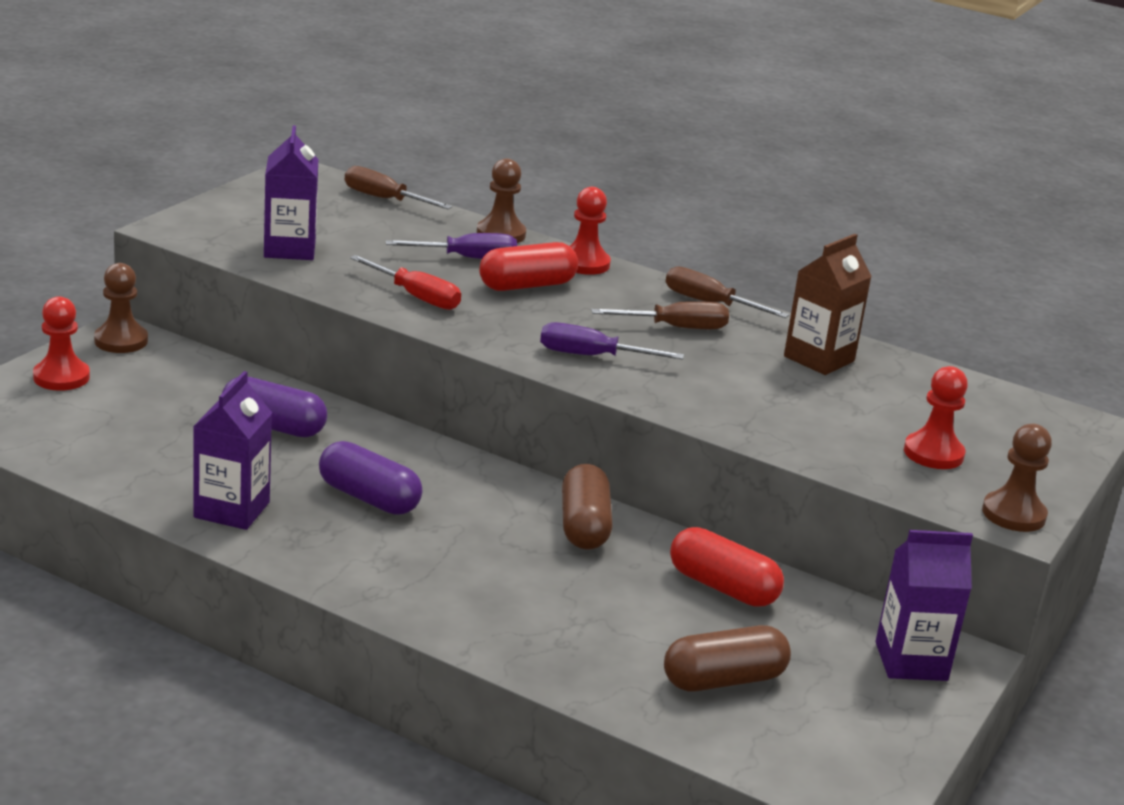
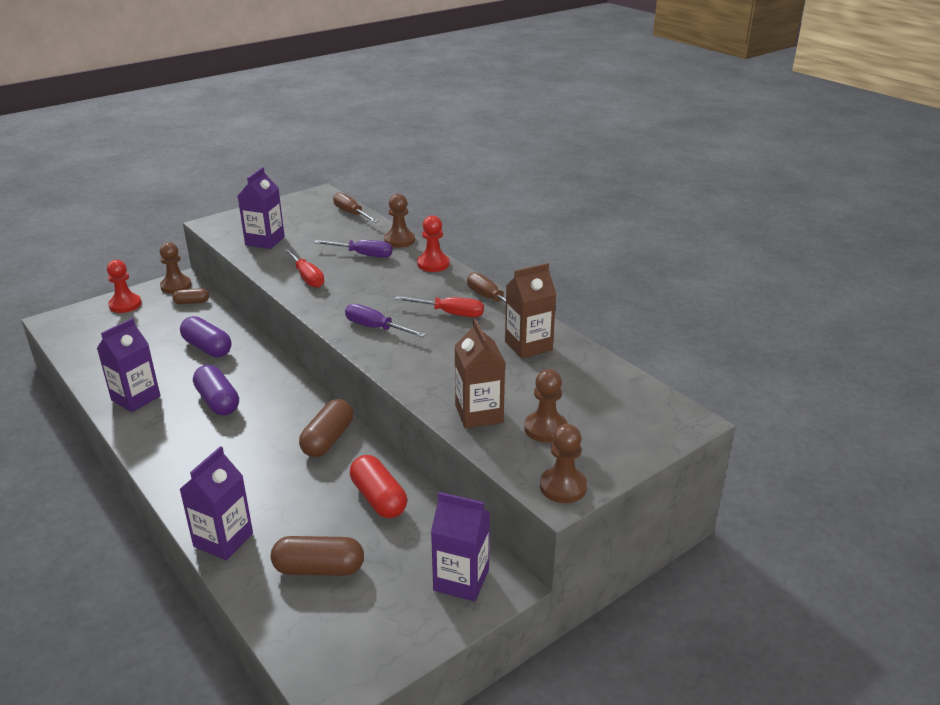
camera: 25 degrees right, 5 degrees up
red capsule [479,242,578,291] -> none
brown screwdriver [591,301,729,329] -> red screwdriver [395,296,484,317]
red pawn [904,366,968,469] -> brown pawn [524,369,568,443]
none -> brown capsule [172,288,209,304]
none -> purple carton [179,446,253,560]
none -> brown carton [455,319,506,429]

